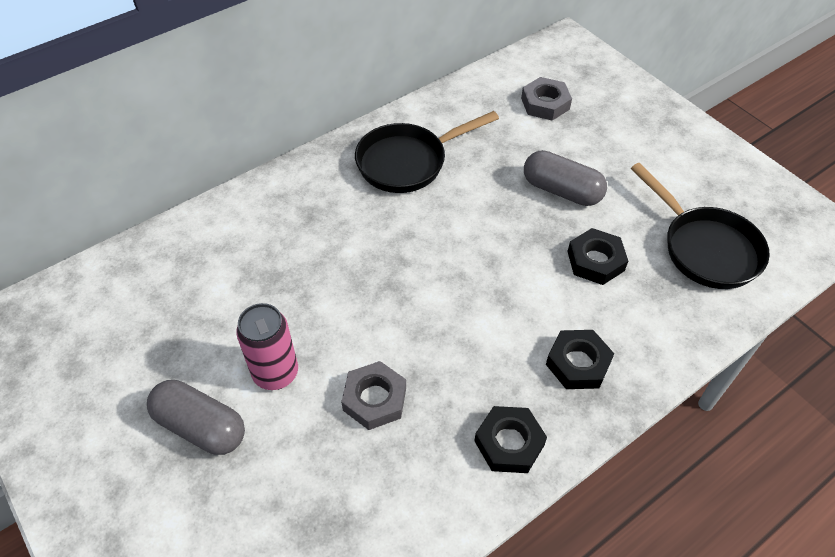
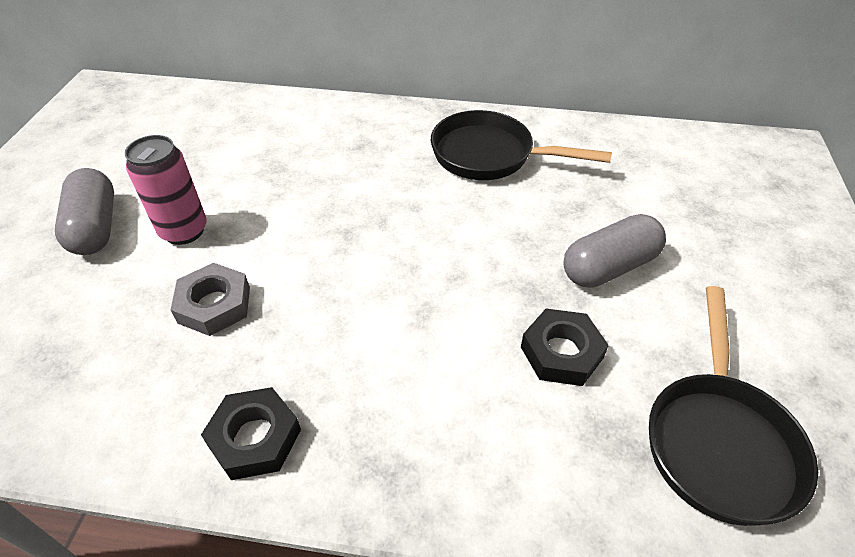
camera: 45 degrees right, 5 degrees down
grey nut [521,77,572,121] -> none
grey capsule [524,150,607,206] -> grey capsule turned 75 degrees clockwise [563,214,666,287]
black nut [546,330,614,389] -> none

